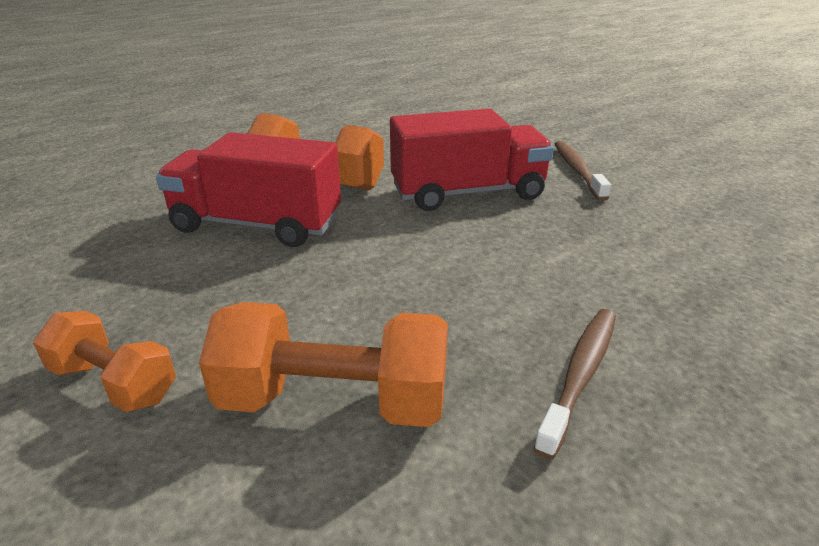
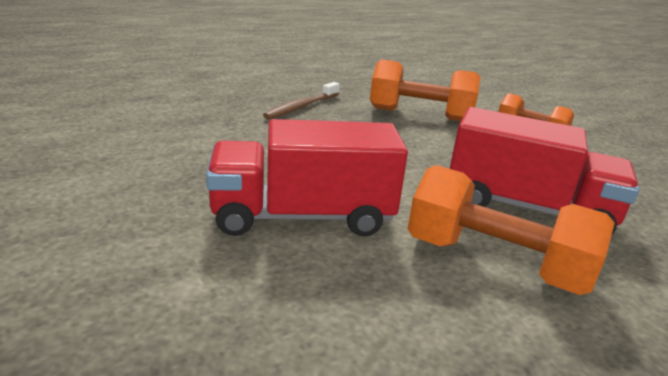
camera: 175 degrees left, 5 degrees down
brown toothbrush [555,141,611,201] -> none

